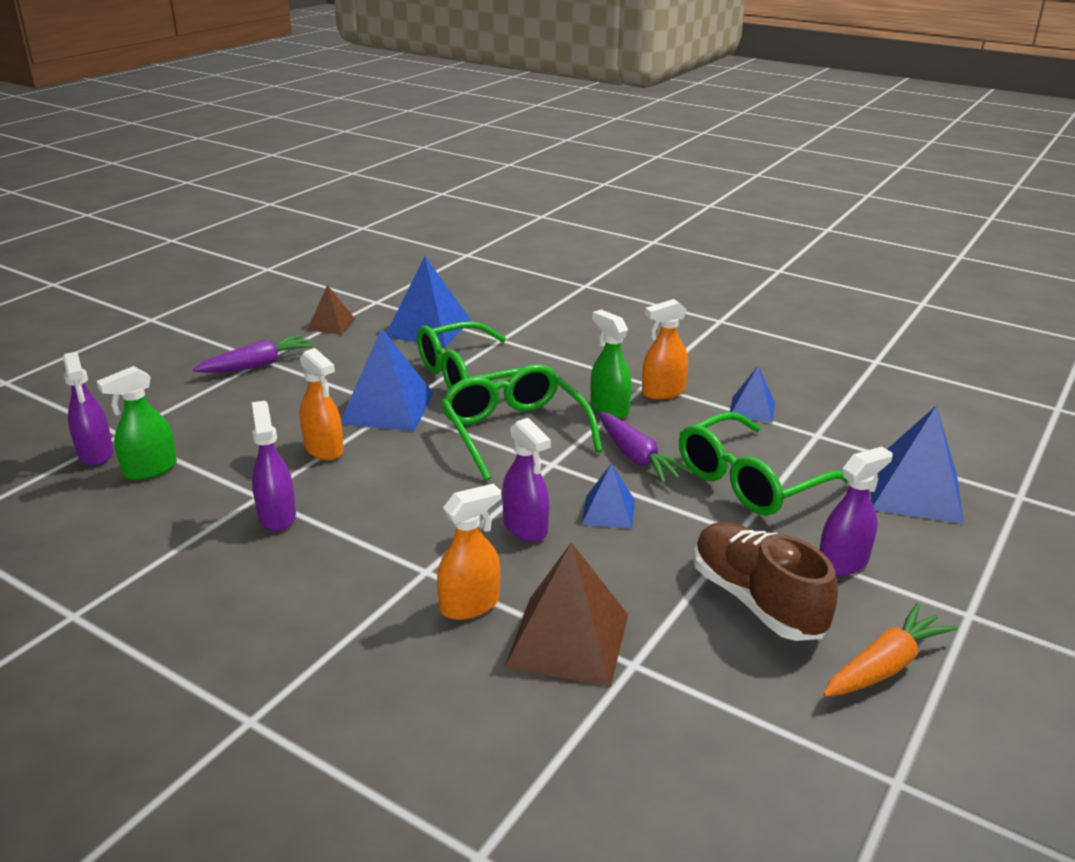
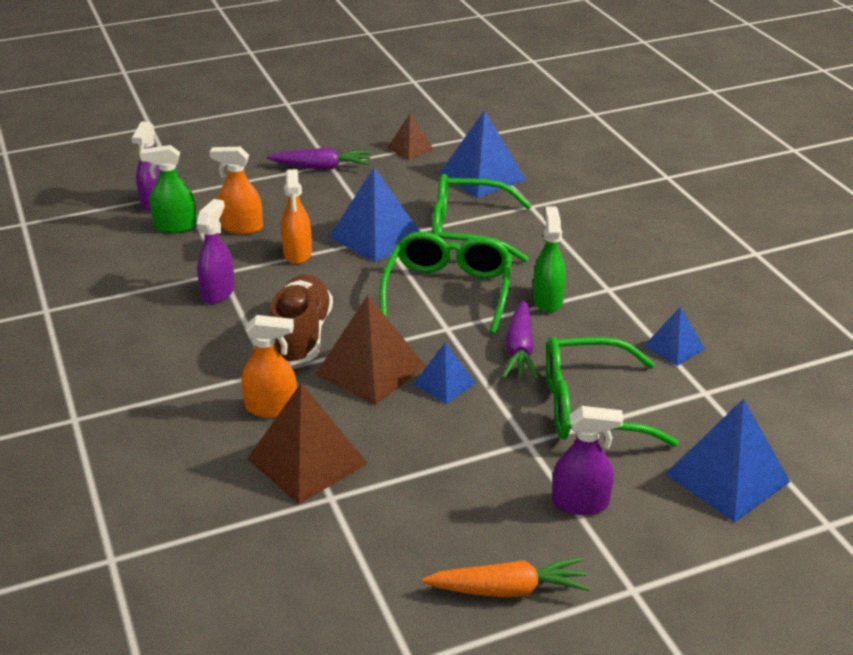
camera: 35 degrees right, 5 degrees up
purple spray bottle [502,418,551,542] -> brown pyramid [315,295,425,405]
orange spray bottle [642,299,688,400] -> orange spray bottle moved to [210,147,263,234]
brown shoe [694,522,838,641] -> brown shoe moved to [269,274,333,366]

